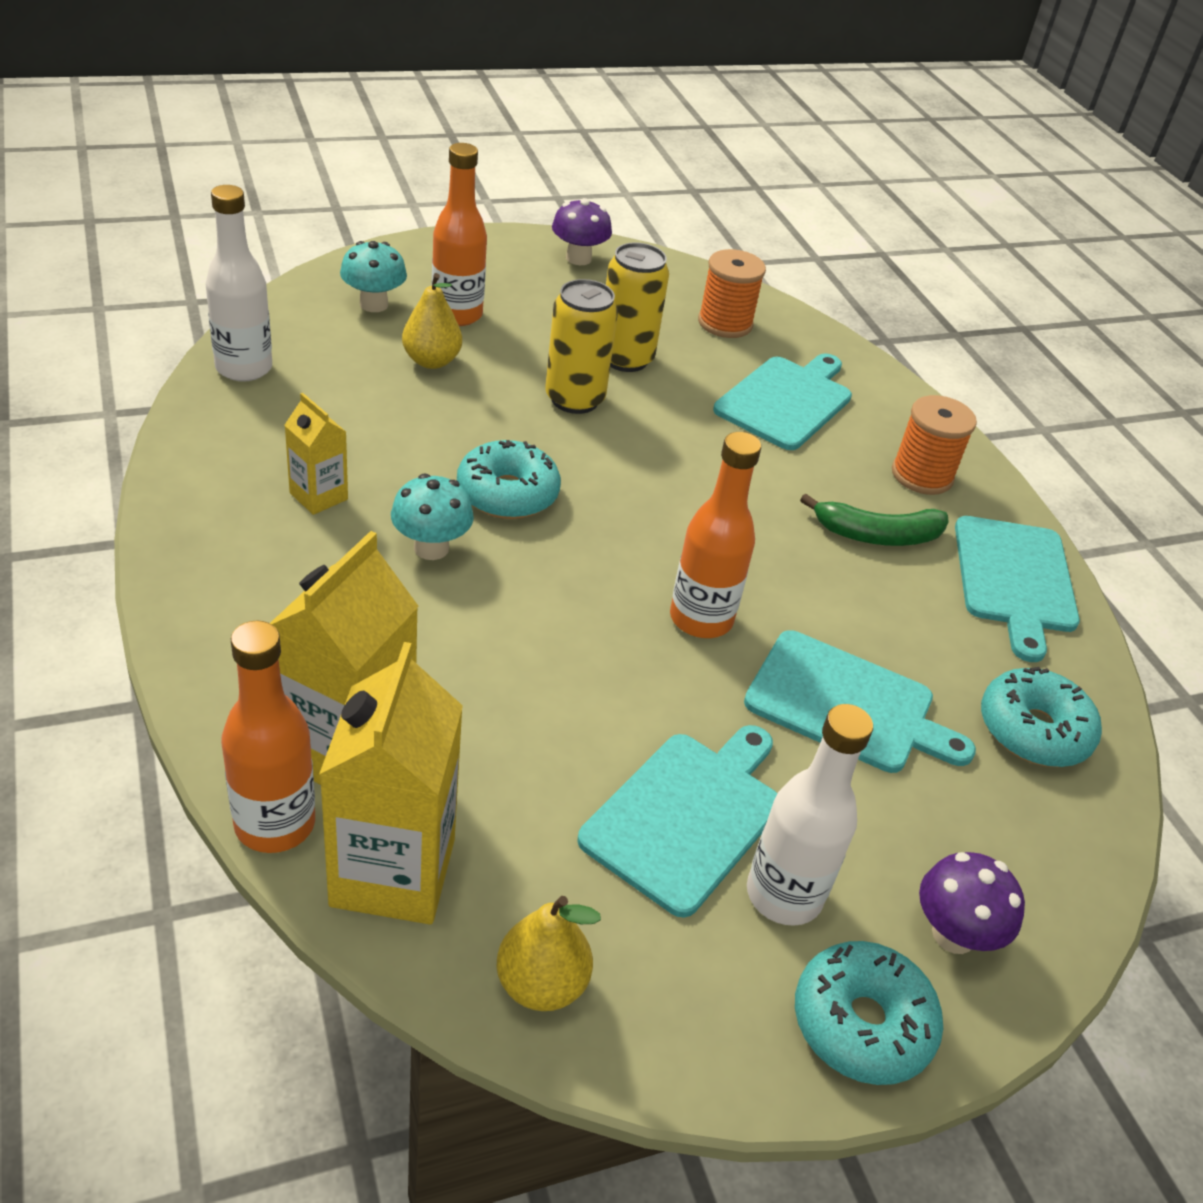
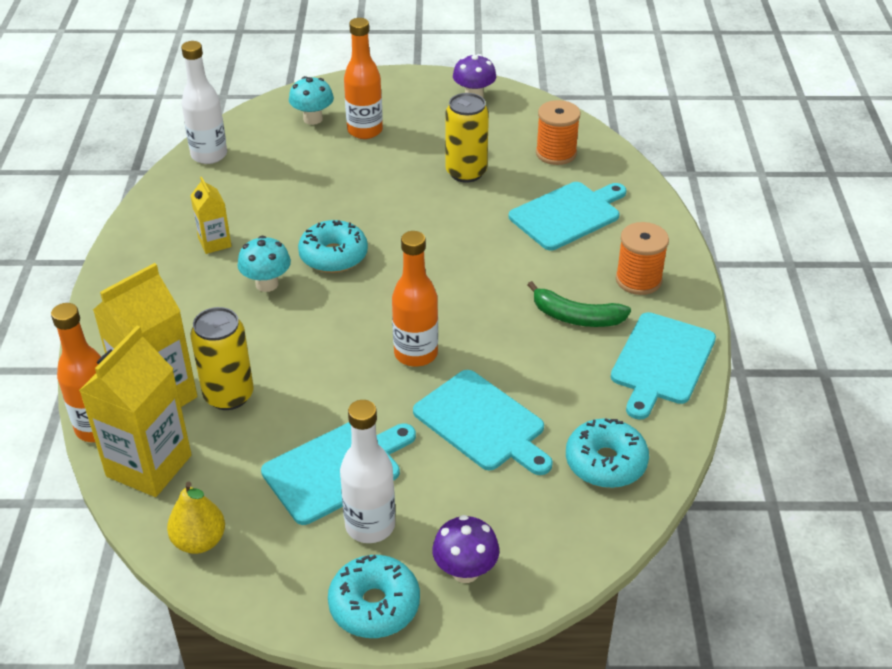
camera: 25 degrees right, 0 degrees up
yellow pear [402,273,462,369] -> none
yellow can [545,279,618,414] -> yellow can moved to [191,307,254,410]

